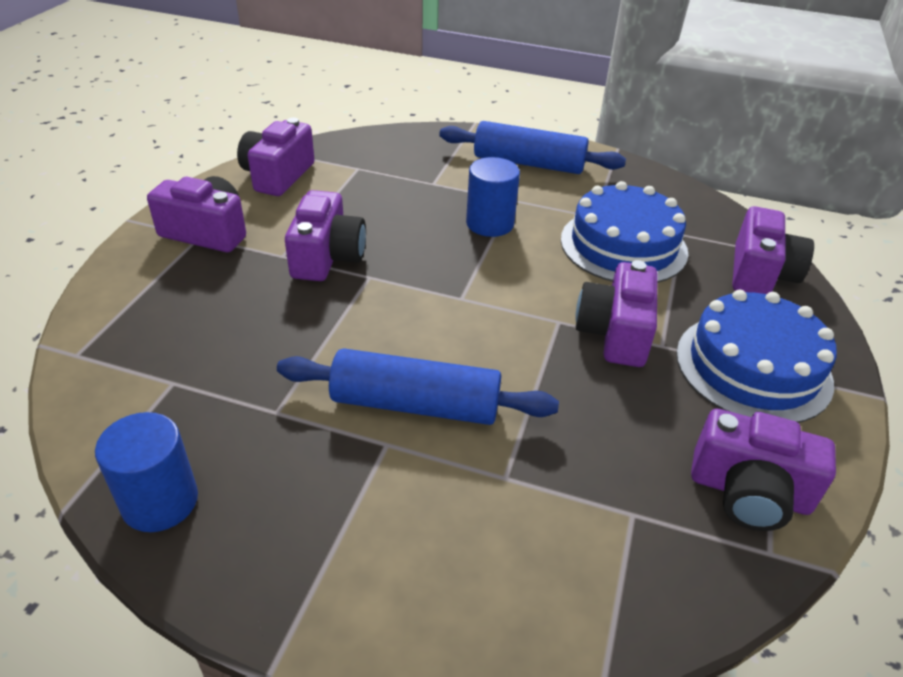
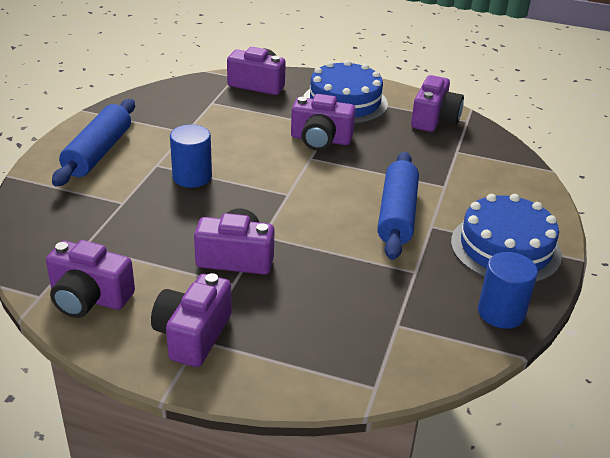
camera: 90 degrees left, 5 degrees down
blue cake [561,181,688,283] -> blue cake moved to [451,194,562,283]

